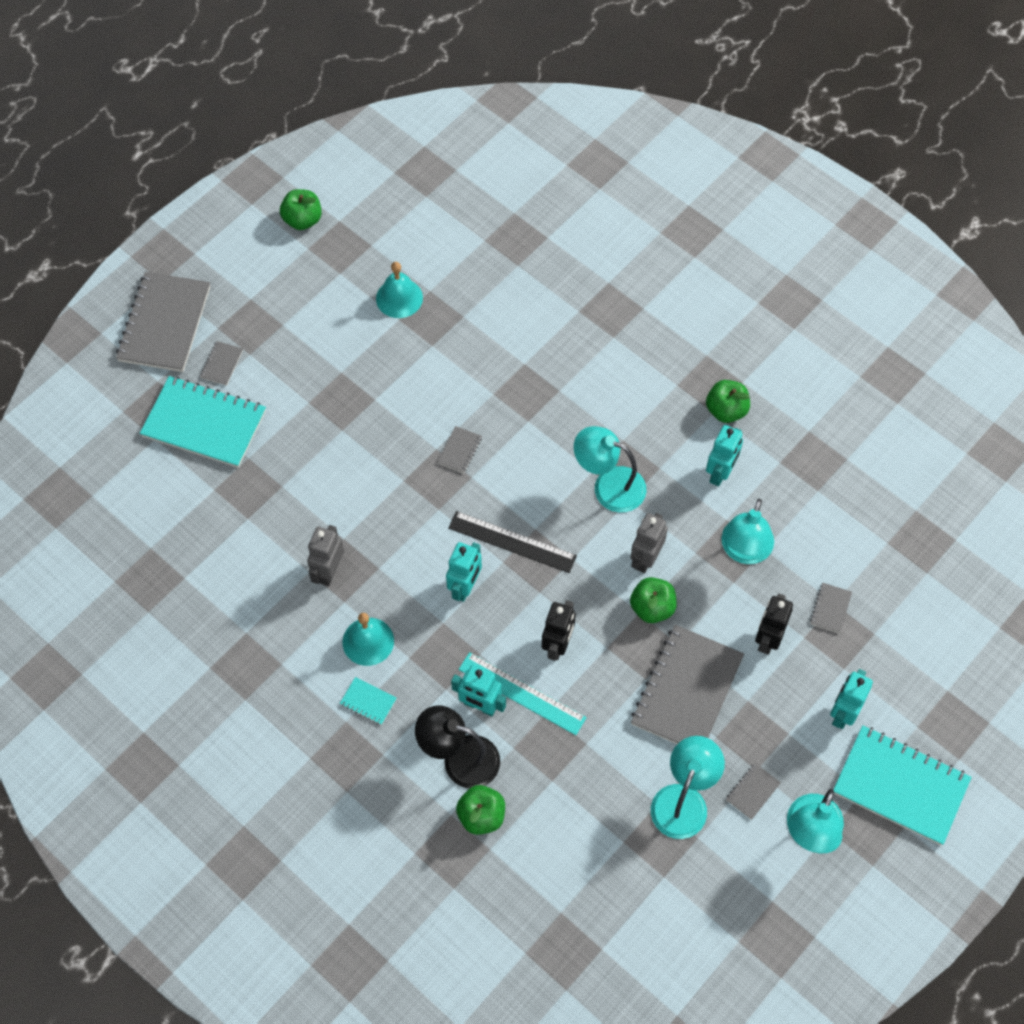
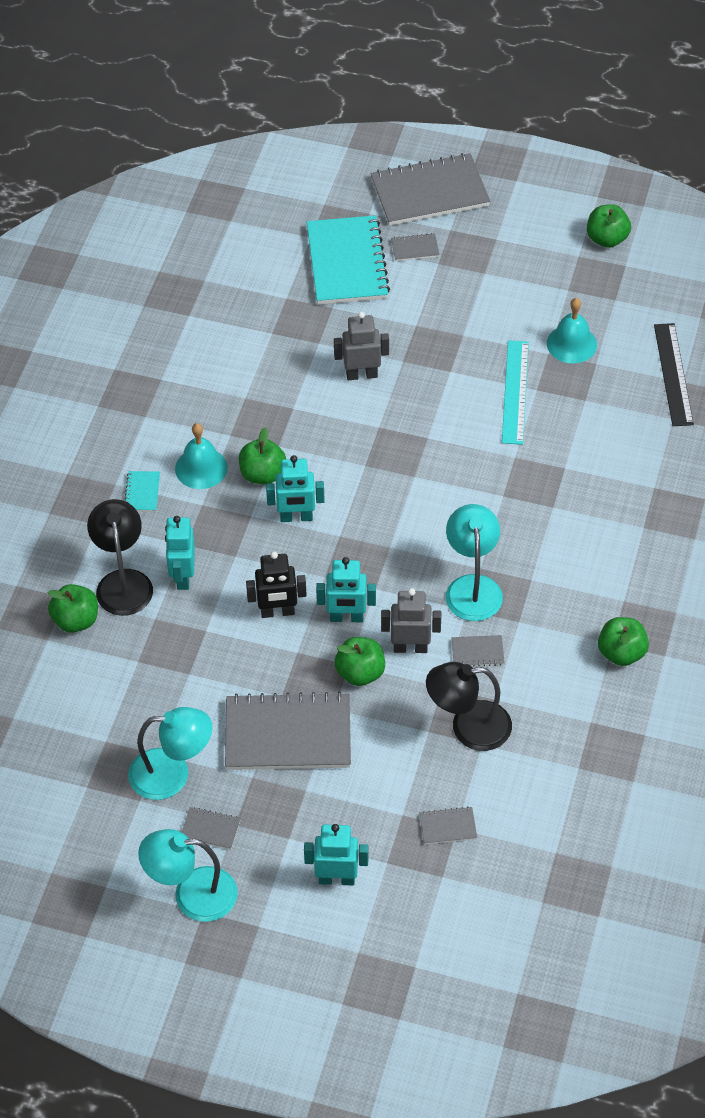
camera: 65 degrees right, 10 degrees down
grey robot [307,525,344,586] -> grey robot moved to [334,312,389,380]
grey notebook [437,426,482,473] -> grey notebook moved to [451,635,505,667]
black ruler [448,511,577,573] -> black ruler moved to [654,323,694,426]
turquoise ruler [459,652,587,735] -> turquoise ruler moved to [502,340,529,445]
turquoise robot [706,425,743,486] -> turquoise robot moved to [316,557,376,622]
turquoise lamp [721,499,774,564] -> black lamp [426,662,512,751]
black robot [755,594,793,655] -> none
turquoise notebook [833,725,972,845] -> none
none -> green apple [239,428,286,484]

